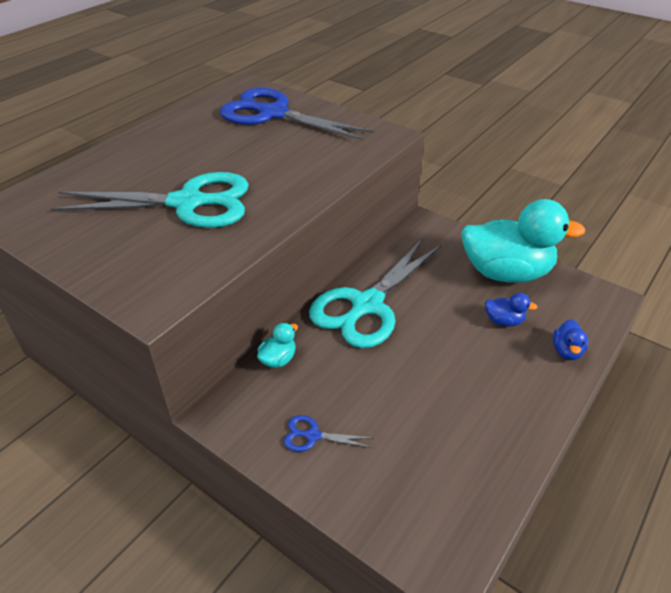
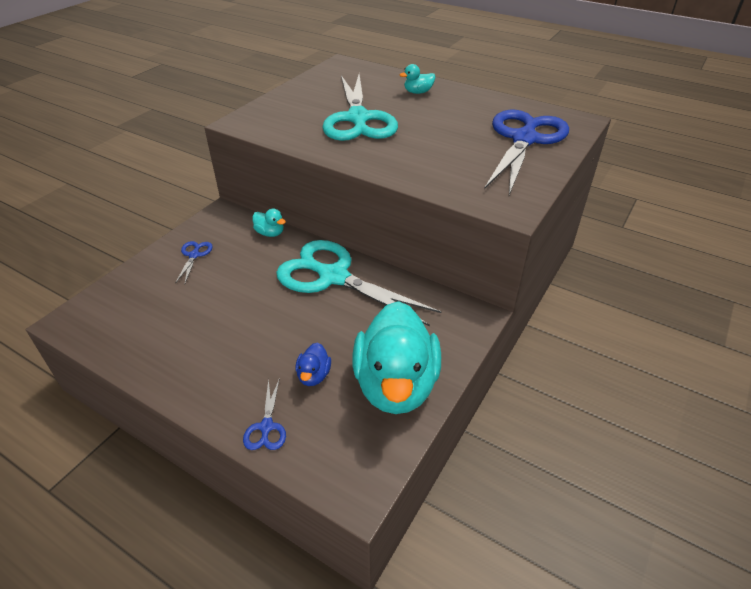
camera: 85 degrees right, 0 degrees up
blue duck [553,319,588,360] -> blue scissors [243,378,286,450]
none -> turquoise duck [400,64,436,94]

